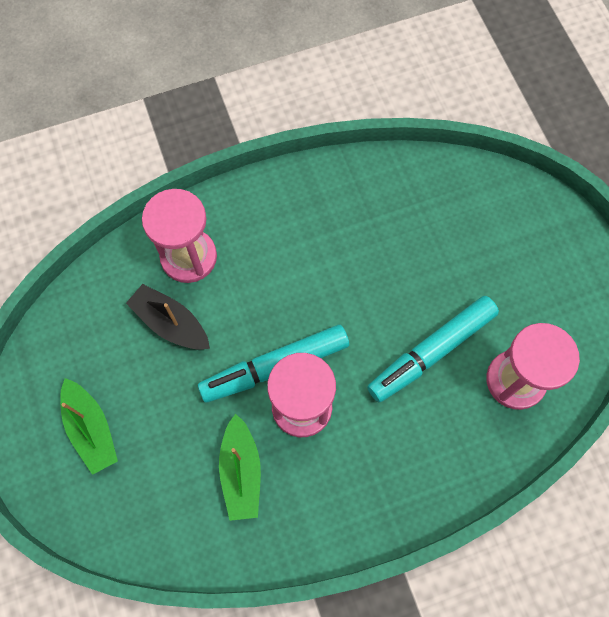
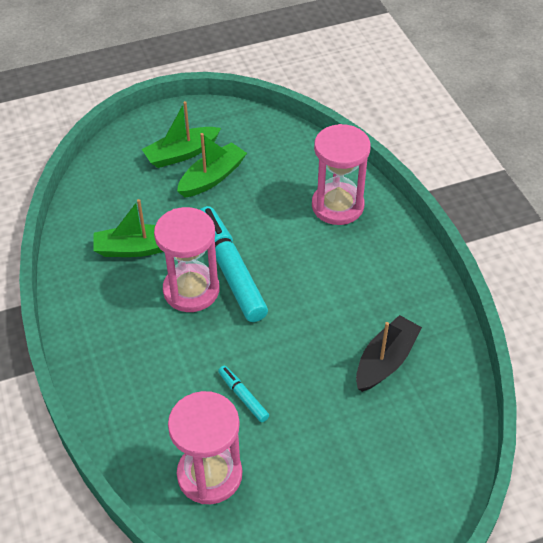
camera: 90 degrees right, 20 degrees down
black boat [126,284,210,350] -> black boat moved to [356,315,422,392]
turquoise marker [367,296,499,402] -> turquoise marker [218,366,269,422], size x0.46
none -> green boat [177,133,247,197]

